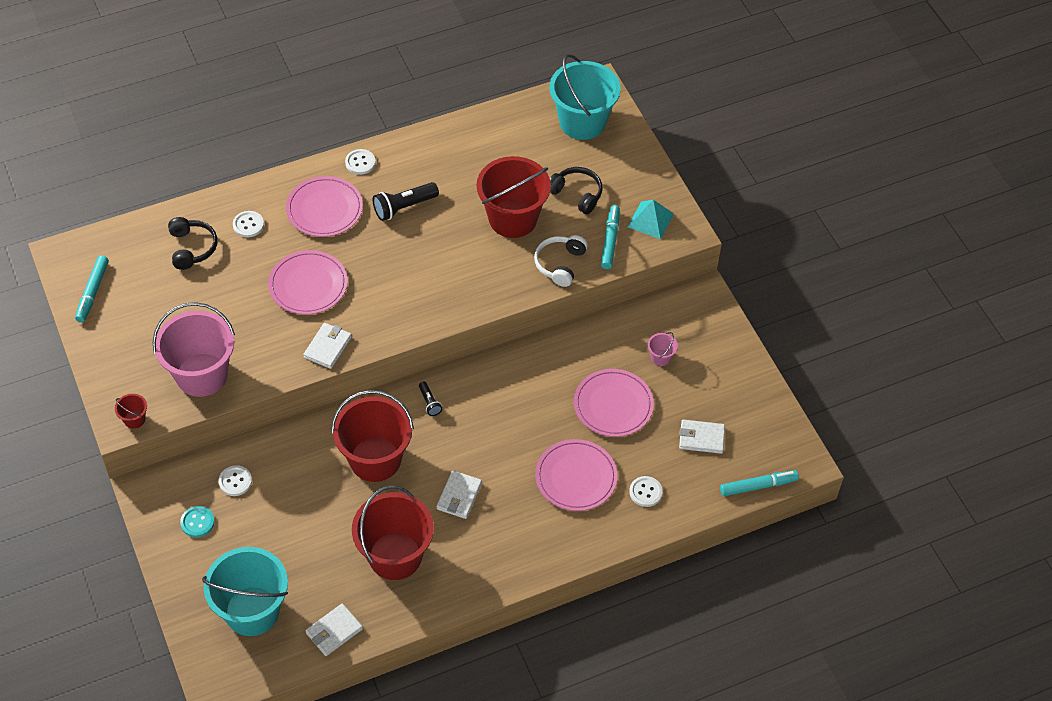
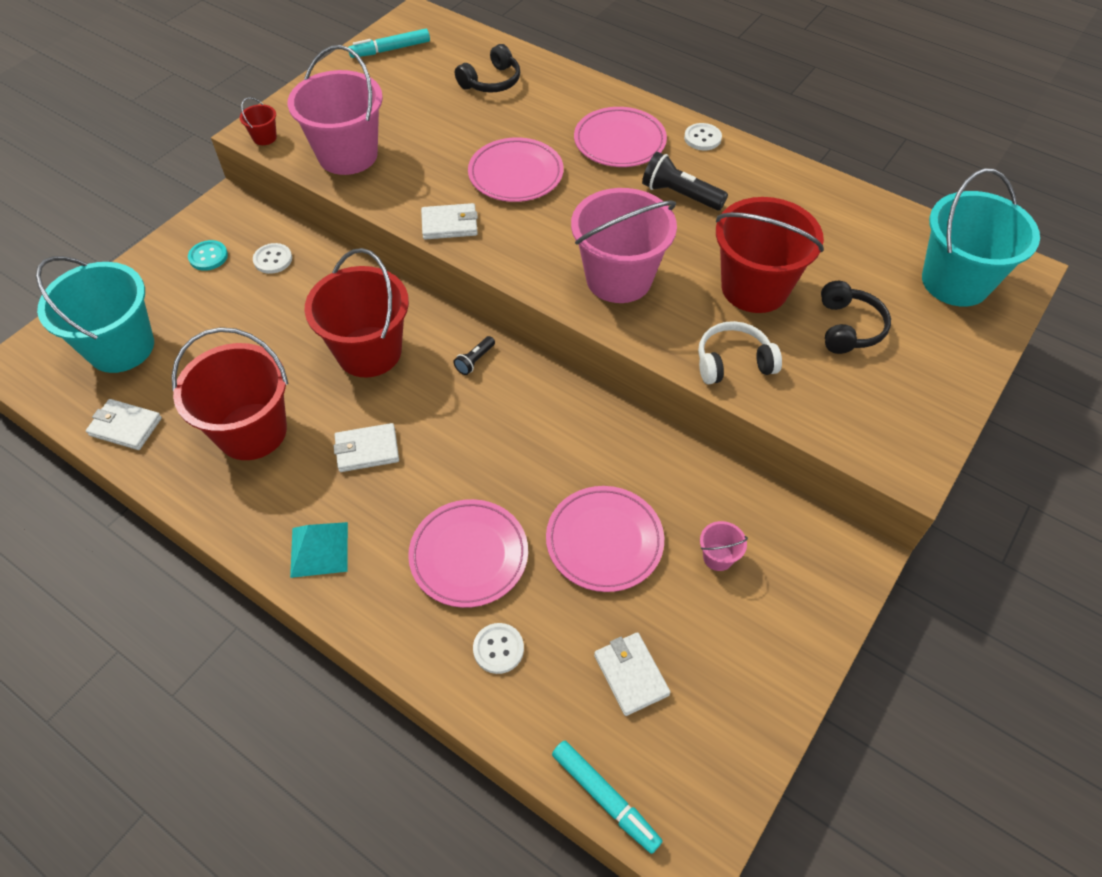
camera: 60 degrees right, 0 degrees up
white button [233,211,264,238] -> none
turquoise marker [601,205,620,269] -> none
turquoise pyramid [628,200,674,239] -> turquoise pyramid moved to [290,522,348,578]
none -> pink bucket [571,188,677,303]

